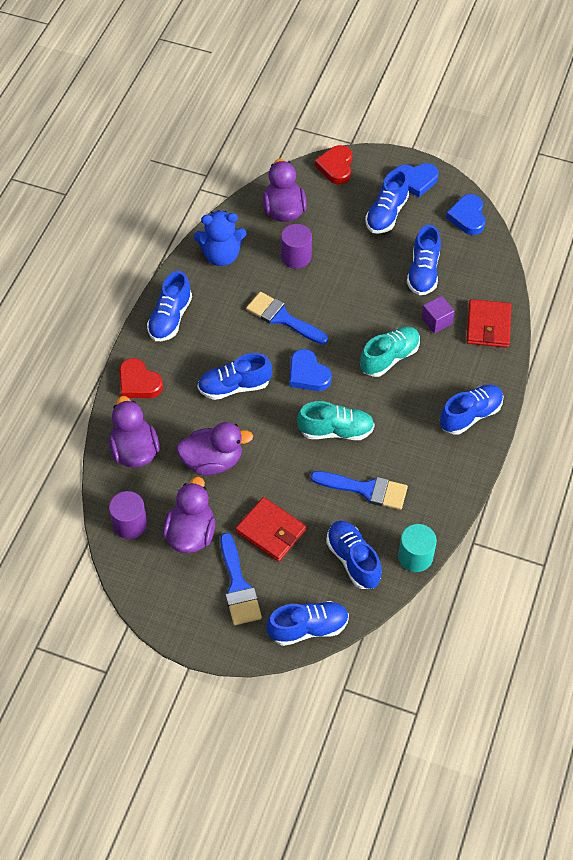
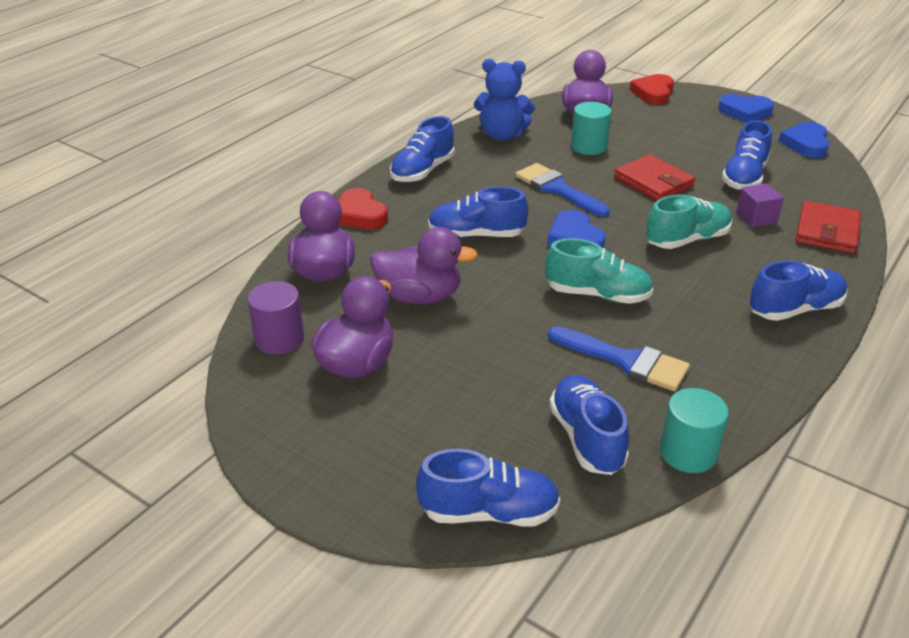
camera: 15 degrees right, 20 degrees down
blue brush [220,533,262,625] -> none
red wallet [235,497,306,562] -> red wallet moved to [614,154,695,201]
purple cylinder [281,224,312,269] -> turquoise cylinder [571,102,612,155]
blue shoe [365,169,409,234] -> none

